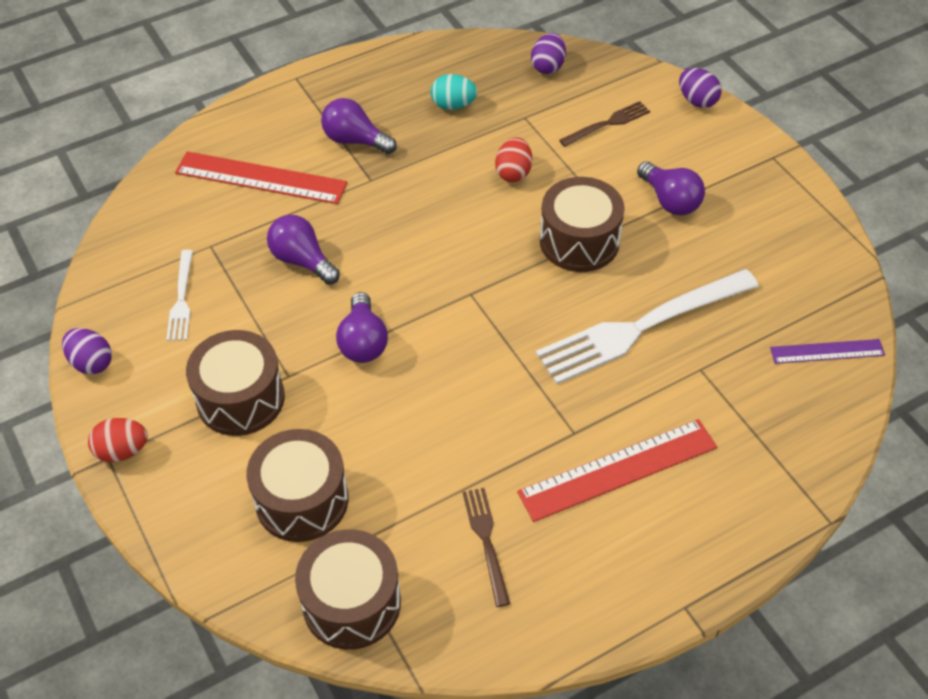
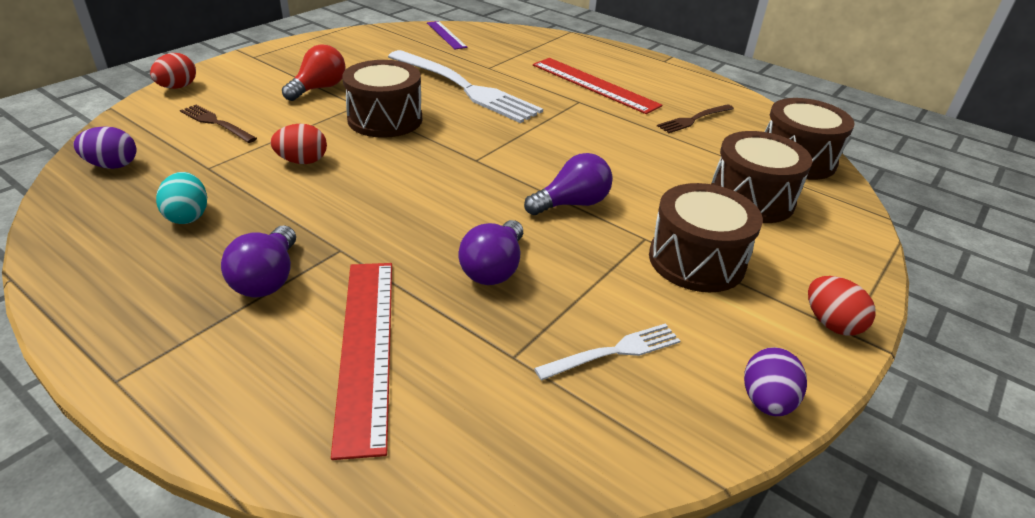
camera: 115 degrees left, 15 degrees down
purple light bulb [637,161,705,215] -> red light bulb [282,44,346,101]
purple egg [679,68,721,108] -> red egg [150,53,196,89]

